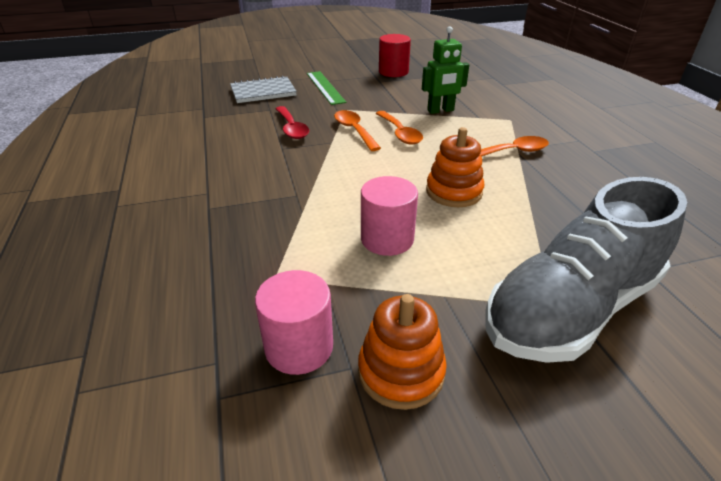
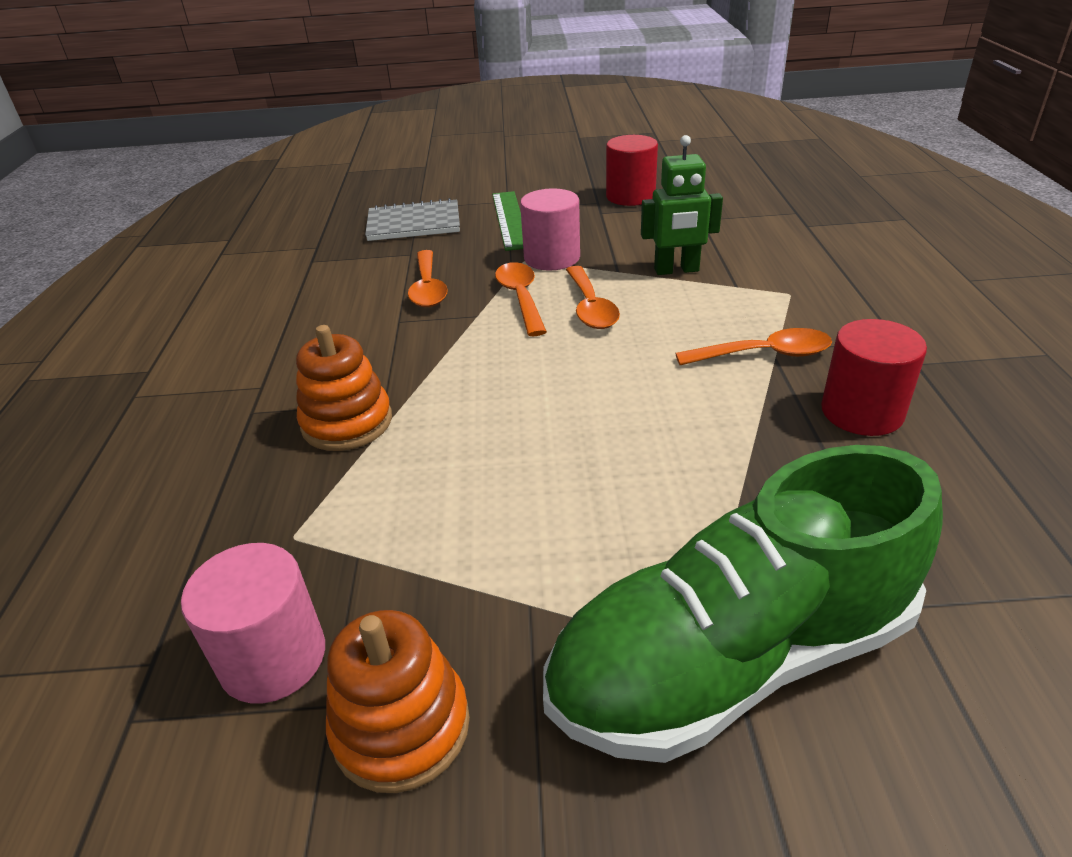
camera: 15 degrees right, 0 degrees up
red spoon [275,106,309,139] -> orange spoon [408,250,448,307]
pink cylinder [361,176,418,256] -> pink cylinder moved to [520,188,580,271]
orange stacking toy [426,127,484,207] -> orange stacking toy moved to [296,325,392,451]
grey shoe [486,177,687,363] -> green shoe [543,445,943,763]
none -> red cylinder [821,319,927,436]

